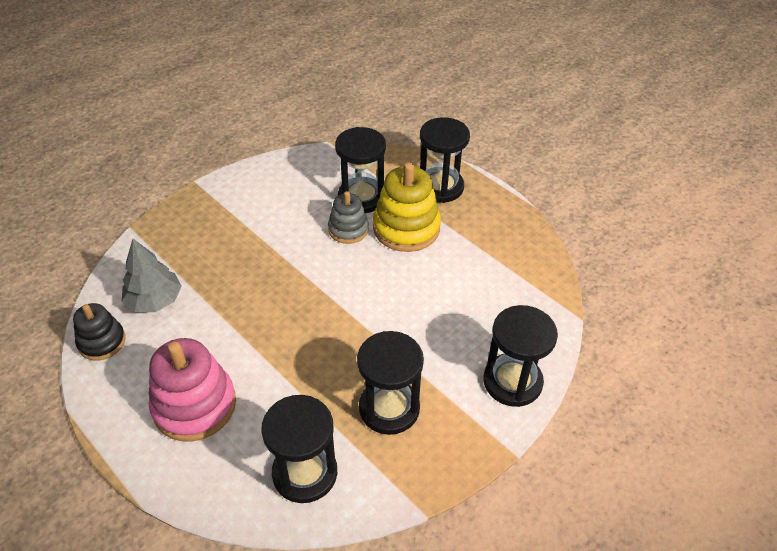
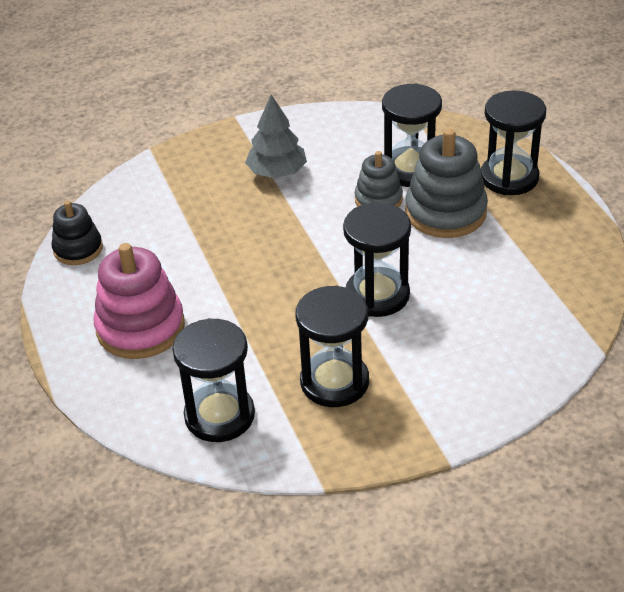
camera: 25 degrees right, 5 degrees down
grey tree [122,239,182,312] -> grey tree moved to [245,95,307,178]
yellow stacking toy [373,162,441,252] -> grey stacking toy [405,129,488,238]
black hourglass [484,305,558,407] -> black hourglass moved to [343,202,411,317]

